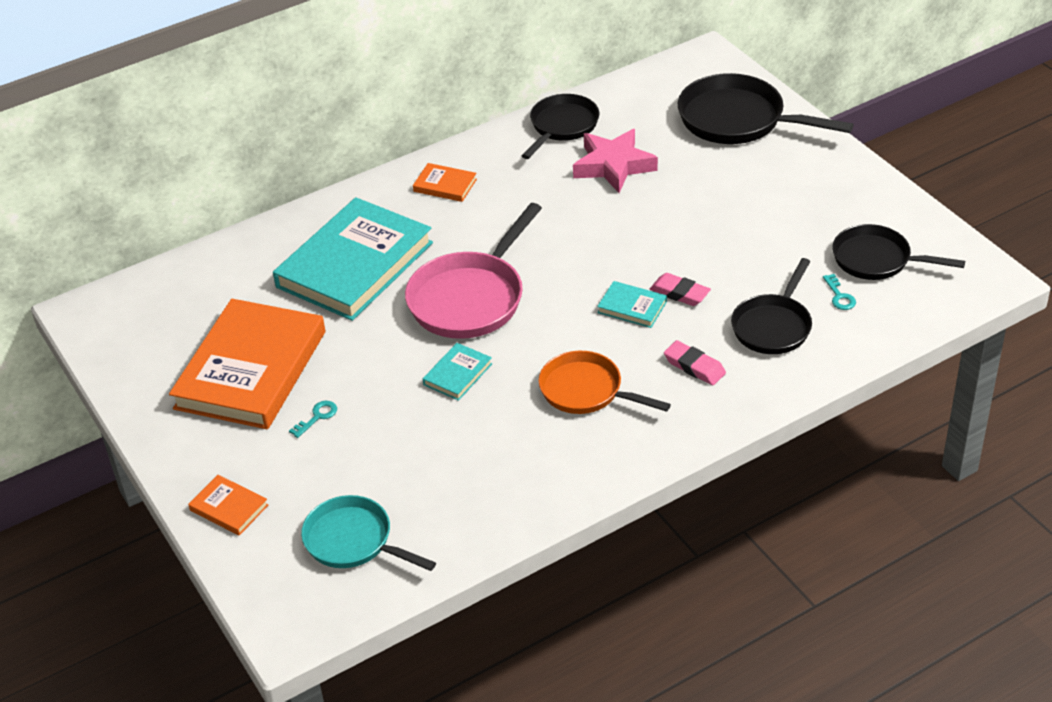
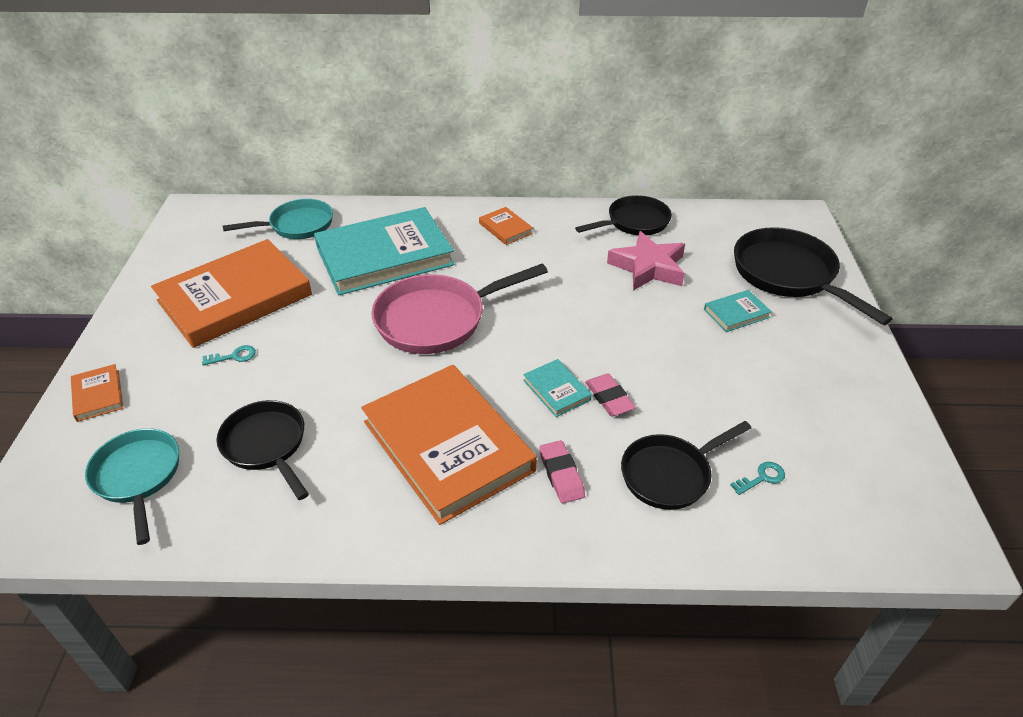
camera: 30 degrees right, 0 degrees up
turquoise book [423,343,492,401] -> turquoise book moved to [704,290,772,332]
orange pan [539,351,671,414] -> orange book [361,365,537,525]
turquoise key [823,274,856,310] -> turquoise key turned 135 degrees counterclockwise [730,462,785,495]
black pan [832,224,965,280] -> black pan moved to [216,400,309,500]
none -> turquoise pan [223,199,333,239]

